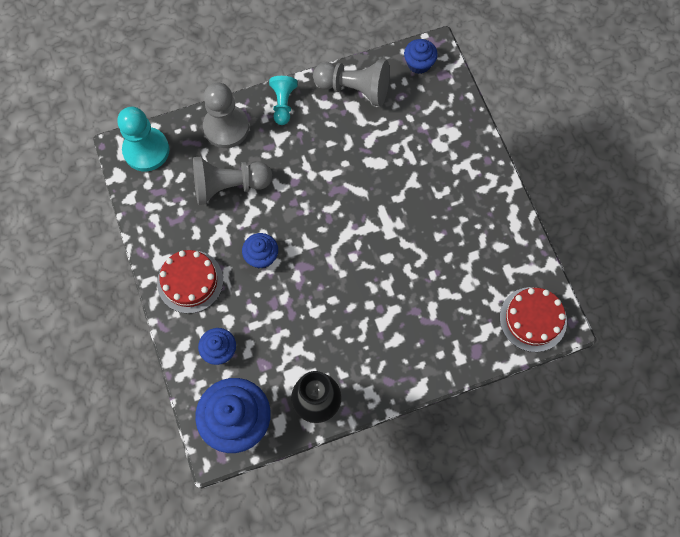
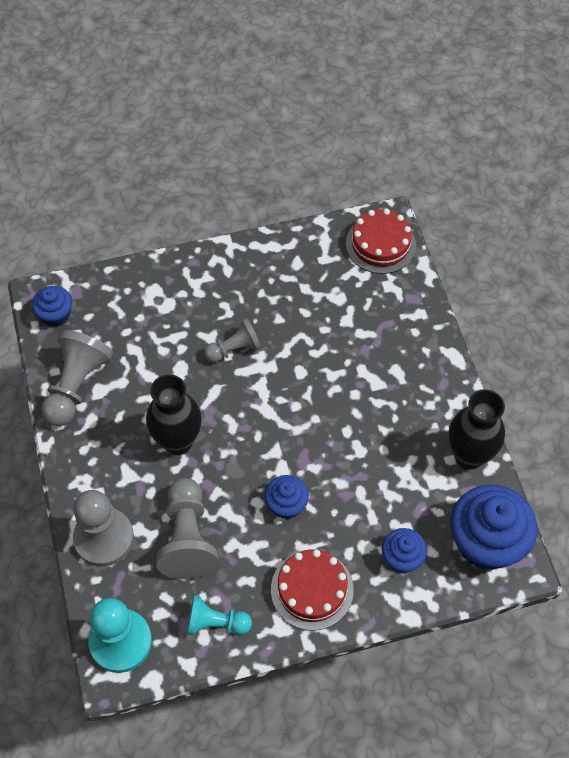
camera: 85 degrees left, 10 degrees down
turquoise pawn [269,76,298,125] -> turquoise pawn moved to [187,595,252,635]
none -> black vase [146,374,202,455]
none -> grey pawn [204,318,262,363]

